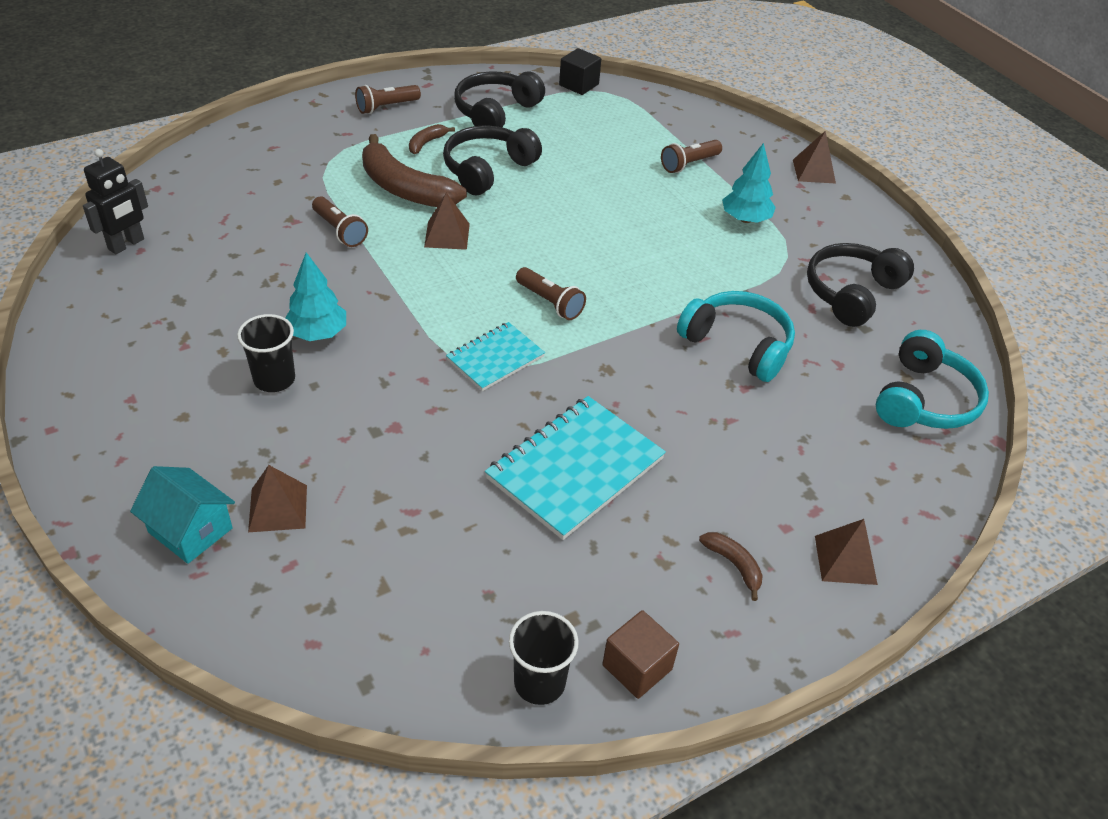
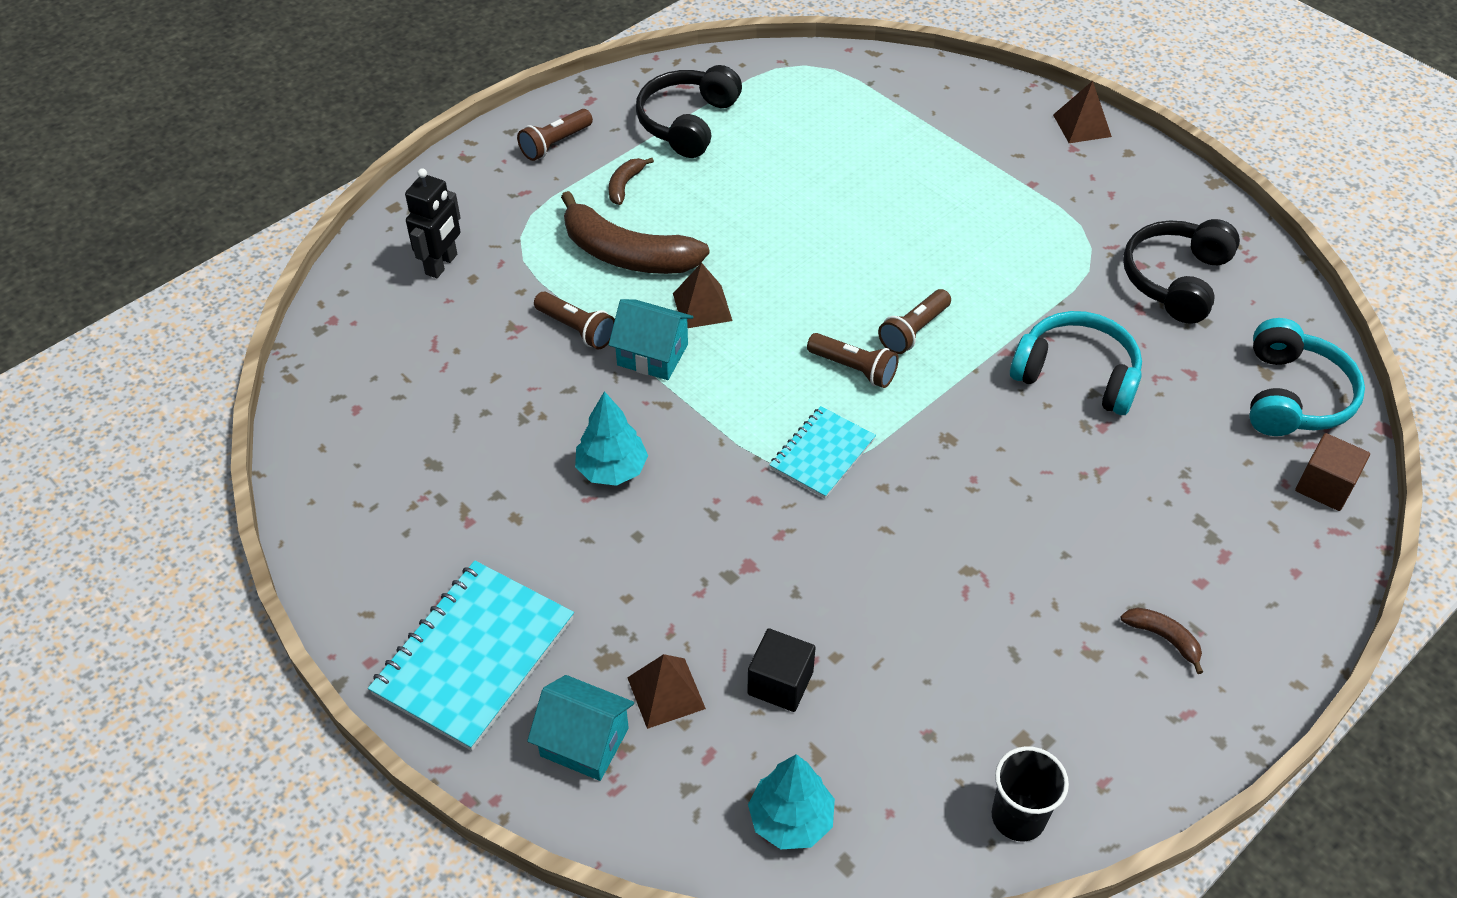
camera: 10 degrees left, 5 degrees up
black robot [83,149,148,254] -> black robot moved to [405,168,461,278]
black cup [237,314,295,392] -> none
black headphones [443,125,542,195] -> none
turquoise notebook [485,396,666,540] -> turquoise notebook moved to [368,560,574,751]
black cube [559,48,601,95] -> black cube moved to [747,628,816,712]
brown cube [602,610,679,699] -> brown cube moved to [1295,433,1370,511]
brown flashlight [661,140,722,173] -> brown flashlight moved to [878,289,951,354]
turquoise tree [722,143,776,223] -> turquoise tree moved to [748,754,835,849]
brown pyramid [815,519,878,585] -> none
none -> turquoise house [608,299,693,380]

